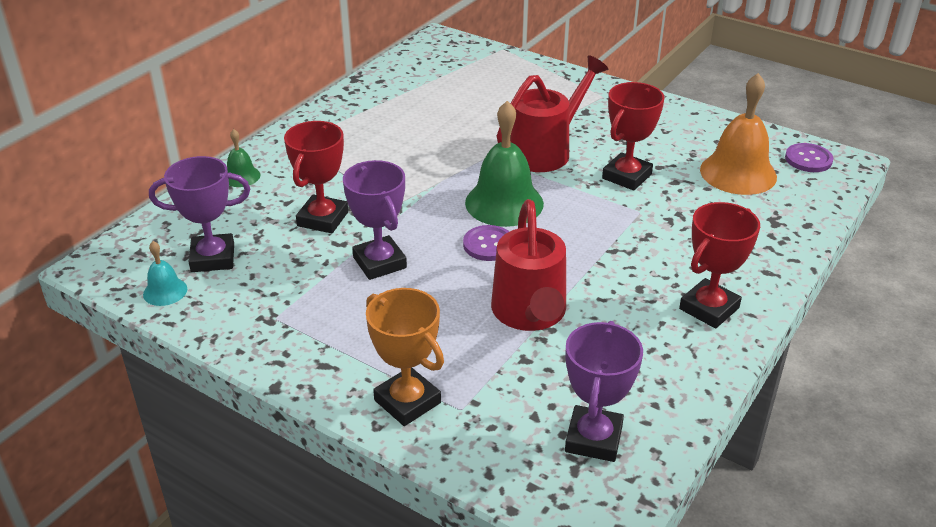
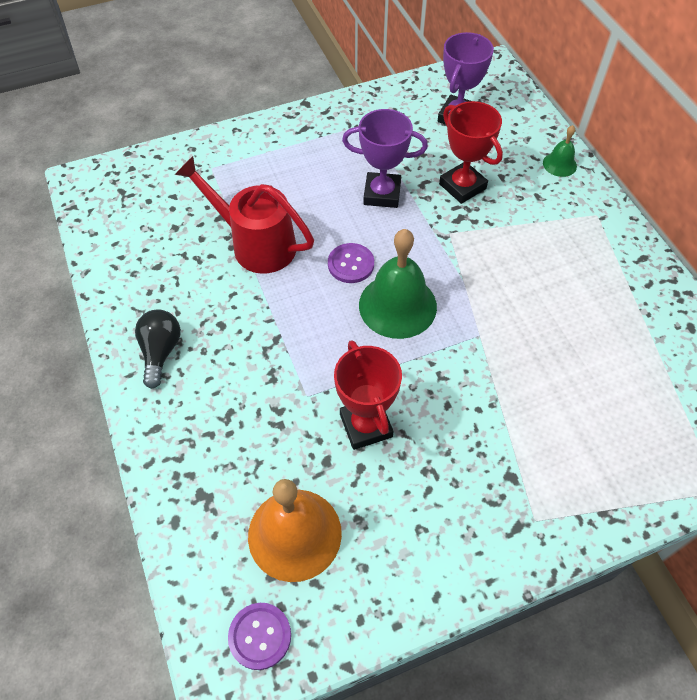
camera: 125 degrees right, 20 degrees up
turquoise bell [143,241,187,306] -> none
orange trophy [366,288,444,426] -> none
red watering can [497,55,608,172] -> none
purple trophy [565,321,643,462] -> none
red trophy [679,202,760,328] -> black light bulb [135,309,181,389]

